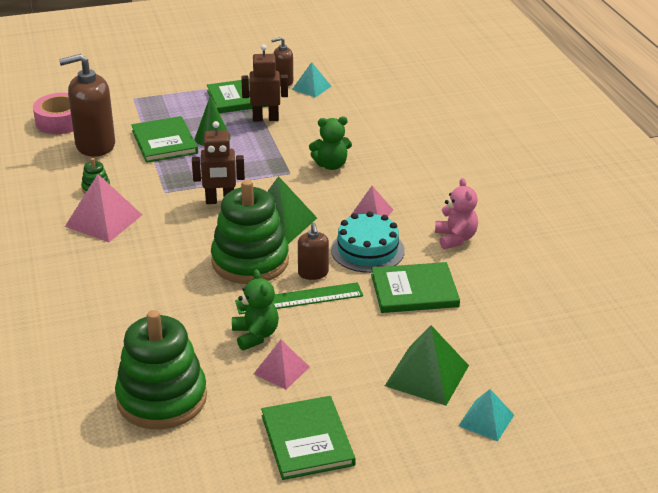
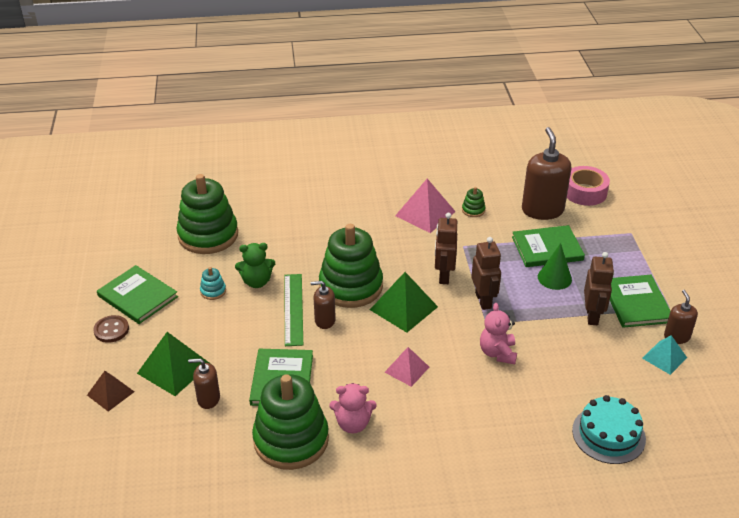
camera: 100 degrees right, 5 degrees up
pink pyramid [254,340,309,390] -> turquoise stacking toy [200,267,226,300]
green book [261,396,356,480] -> green book turned 45 degrees clockwise [97,265,178,324]
green teddy bear [309,117,352,170] -> pink teddy bear [480,303,517,364]
turquoise cake [331,211,405,273] -> turquoise cake moved to [572,395,646,464]
turquoise pyramid [458,389,514,441] -> brown pyramid [87,371,134,412]
none -> brown button [93,315,129,343]
none -> brown soap dispenser [188,358,220,409]
none -> green stacking toy [252,374,329,470]
none -> brown robot [471,237,501,310]

